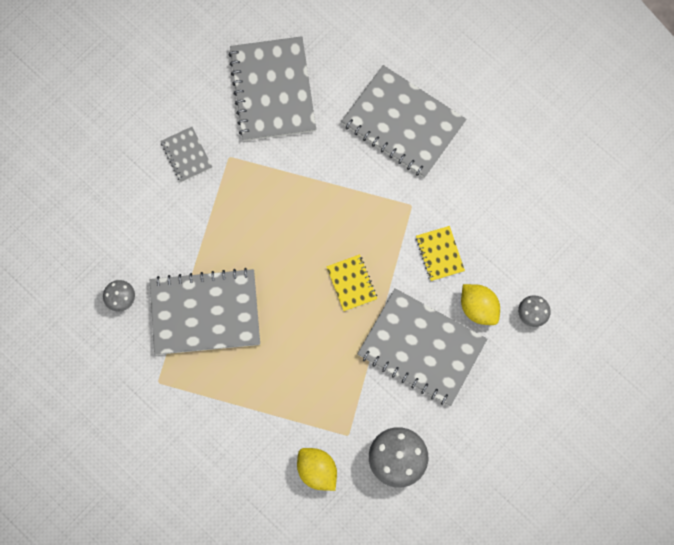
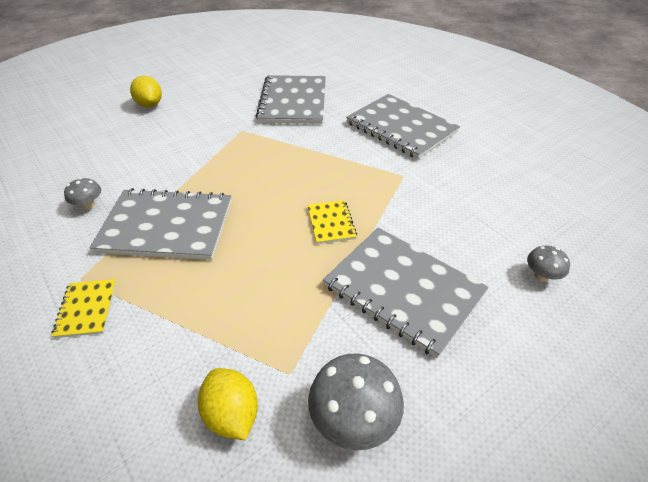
camera: 10 degrees right, 30 degrees down
grey notebook [161,127,212,182] -> none
yellow notebook [416,226,465,281] -> yellow notebook moved to [51,279,116,338]
yellow lemon [461,284,500,325] -> yellow lemon moved to [130,76,162,107]

